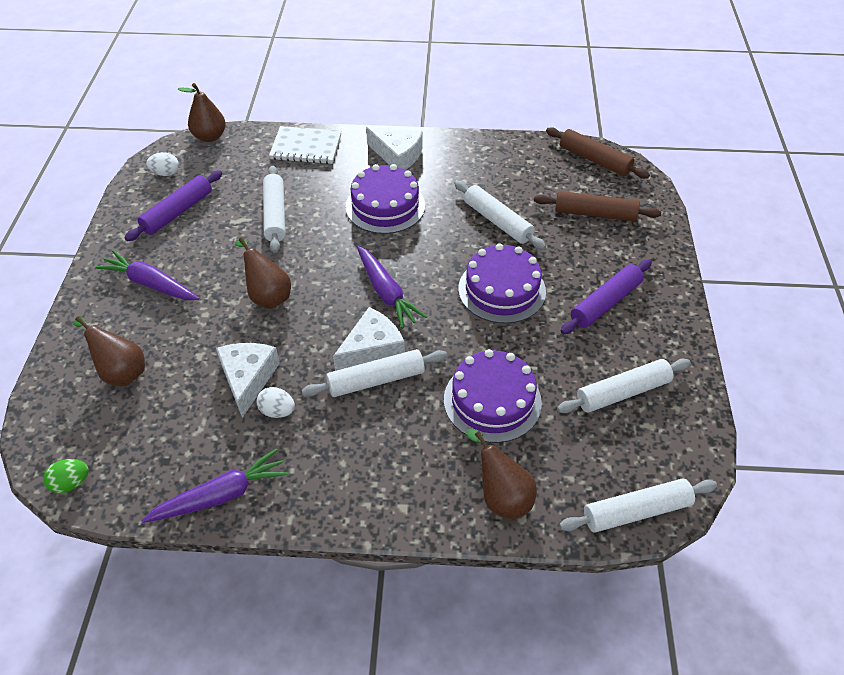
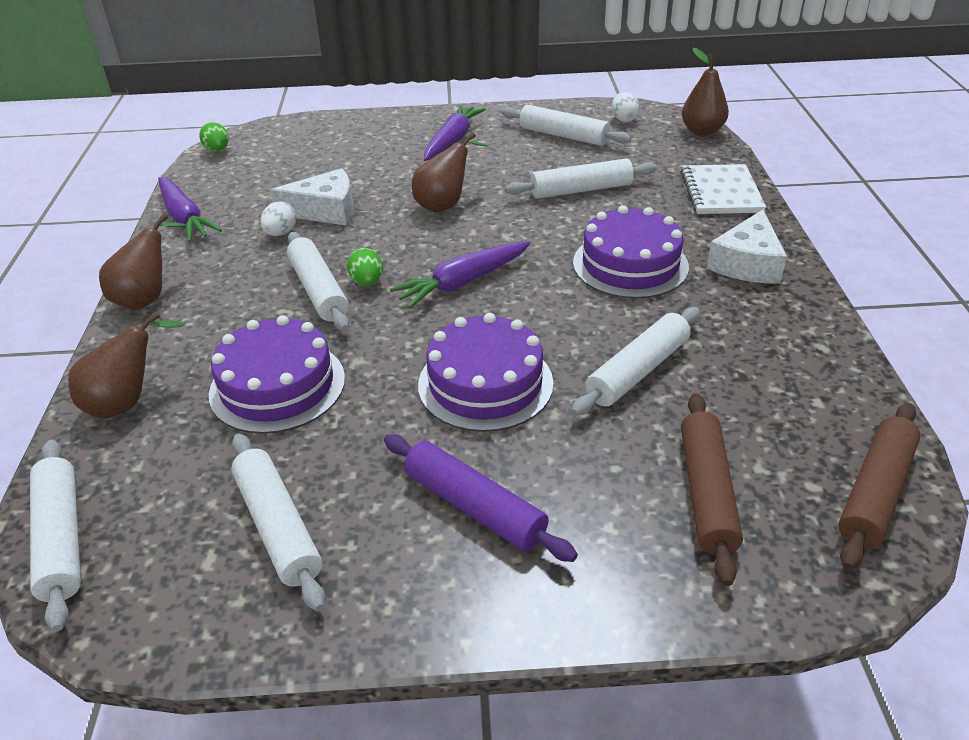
camera: 85 degrees right, 10 degrees down
brown pear [73,316,145,386] -> brown pear moved to [99,213,186,310]
purple rolling pin [125,170,222,241] -> white rolling pin [501,105,631,146]
white cheese [333,307,405,371] -> green egg [347,248,383,286]

